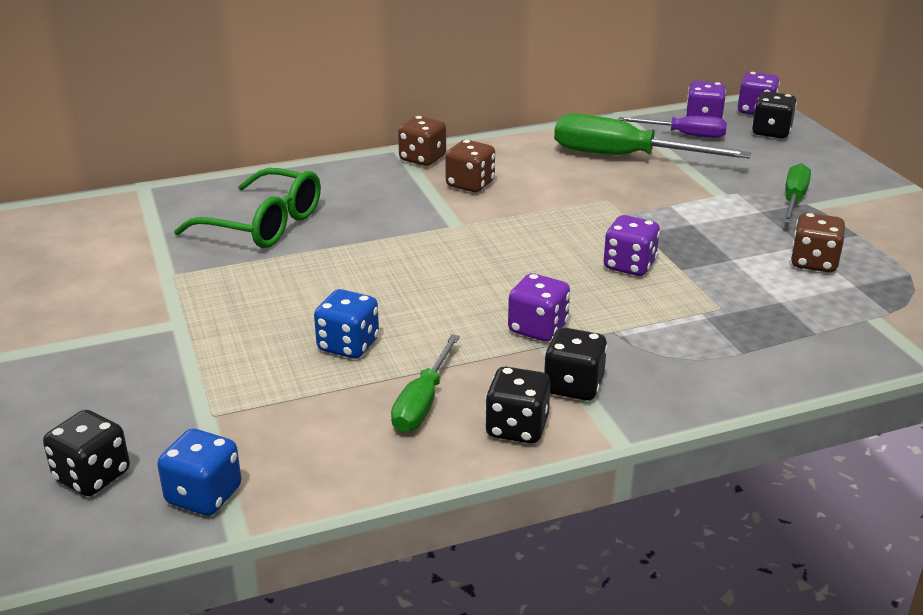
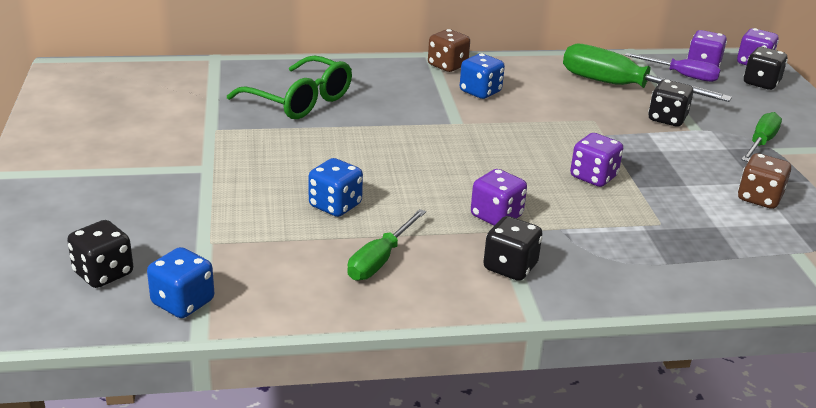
camera: 10 degrees right, 0 degrees up
brown dice [445,140,495,192] -> blue dice [460,54,505,99]
black dice [485,367,551,444] -> black dice moved to [648,80,693,126]

